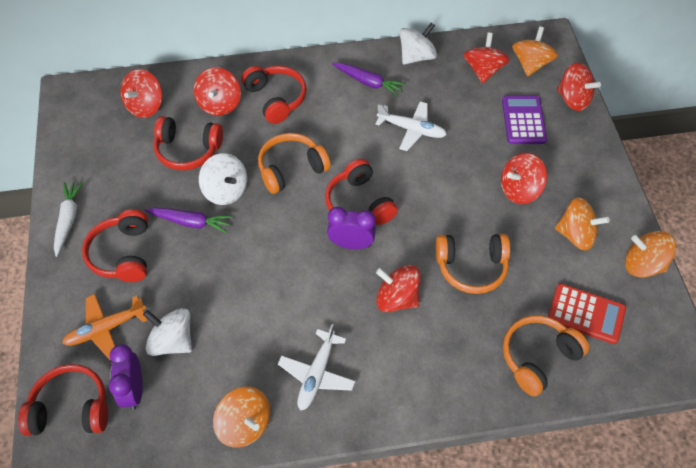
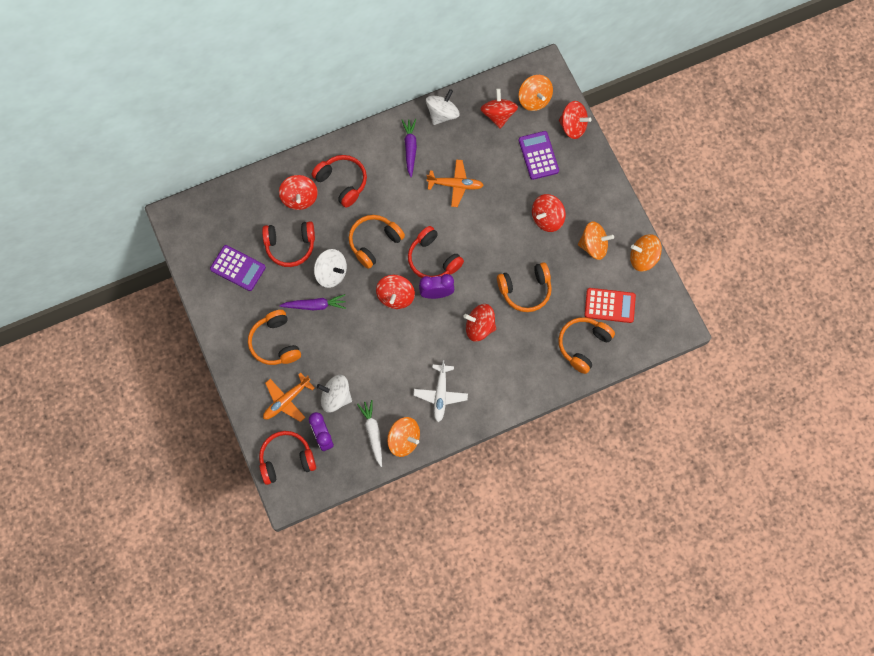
camera: 15 degrees left, 15 degrees up
white carrot [54,182,84,257] -> white carrot moved to [357,400,382,467]
red headphones [82,209,148,282] -> orange headphones [248,310,301,365]
red spinning top [120,69,162,118] -> red spinning top moved to [376,275,415,309]
purple carrot [332,63,406,96] -> purple carrot turned 105 degrees counterclockwise [402,119,417,177]
white plane [375,101,447,151] -> orange plane [426,159,484,207]
orange spinning top [512,27,558,76] -> orange spinning top turned 150 degrees clockwise [519,75,553,111]
none -> purple calculator [210,245,266,291]

